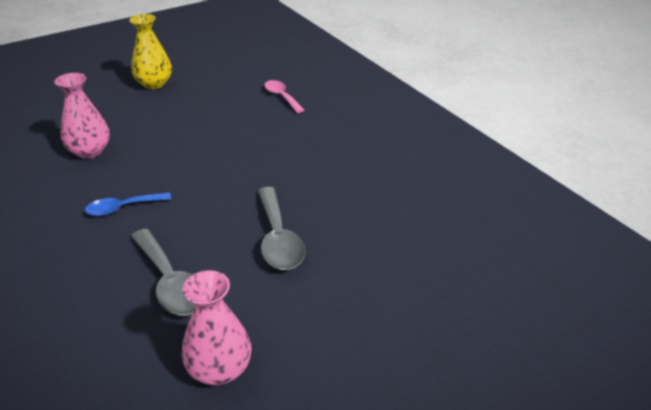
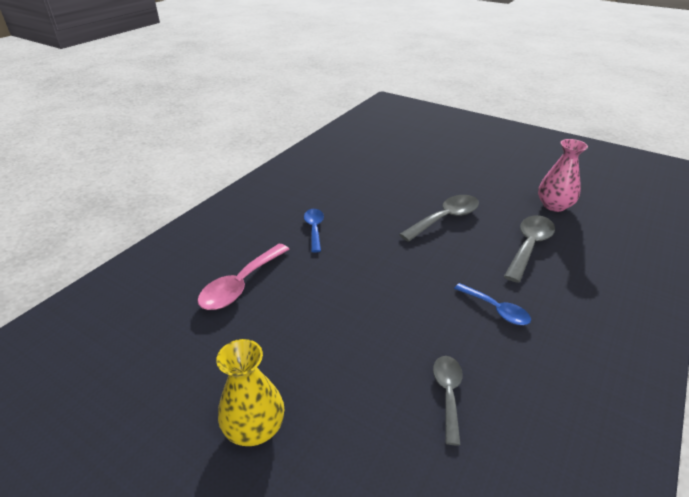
camera: 115 degrees left, 0 degrees up
pink vase [54,73,110,159] -> grey spoon [433,356,463,445]
pink spoon [264,80,305,113] -> pink spoon [197,244,290,310], size x1.55
none -> blue spoon [304,209,324,253]

